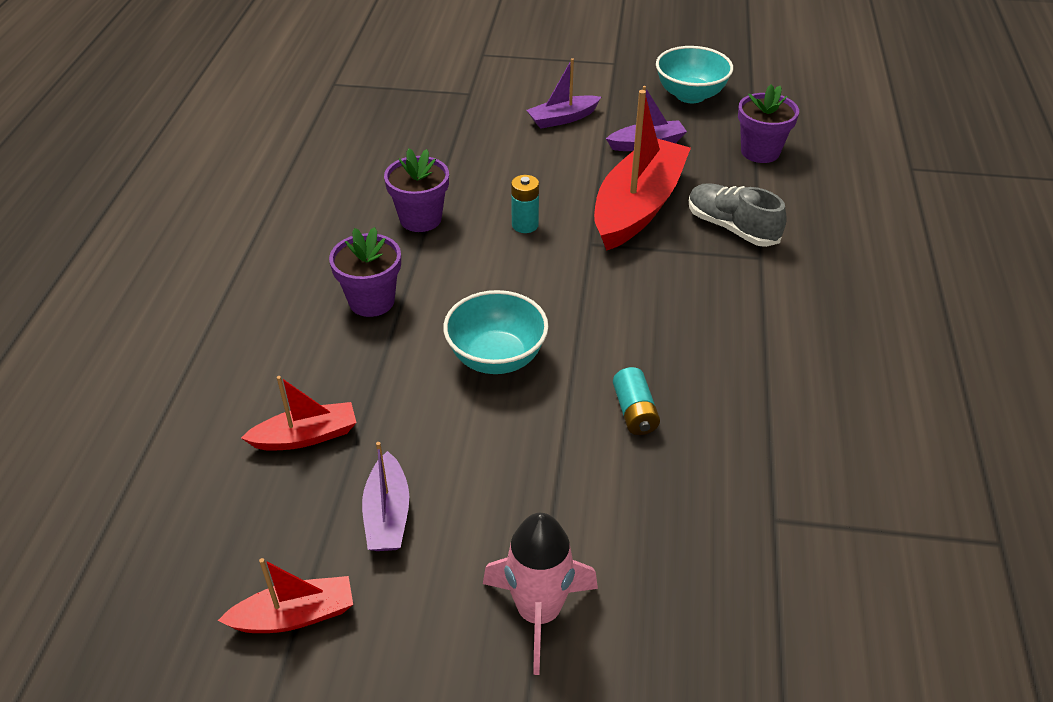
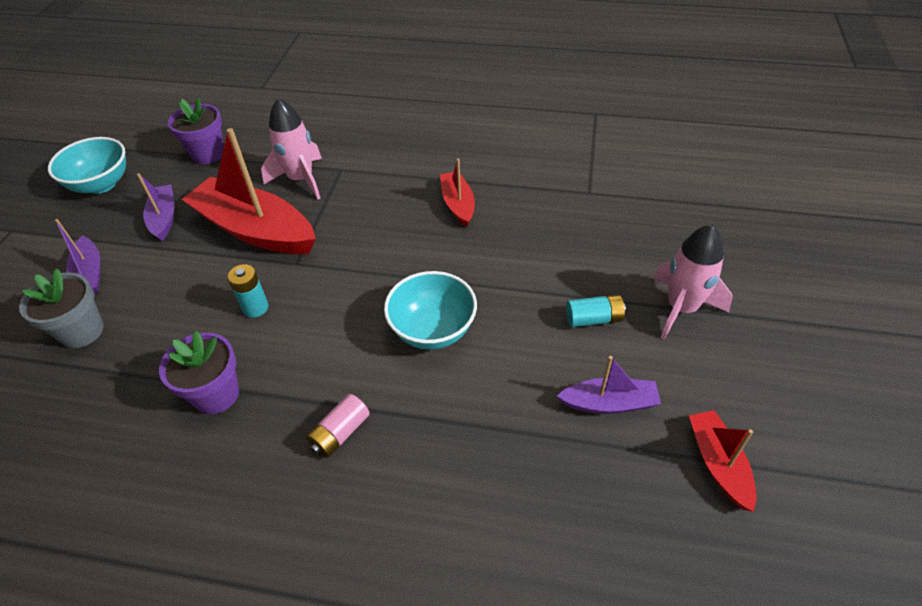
camera: 85 degrees left, 5 degrees up
red boat [241,376,357,451] -> red boat moved to [440,158,475,227]
purple flower pot [329,227,401,317] -> pink battery [306,394,370,458]
turquoise battery [613,367,660,435] -> turquoise battery moved to [566,294,626,327]
grey shoe [689,183,787,247] -> pink rocket [261,98,322,199]
none -> grey flower pot [19,269,104,348]

